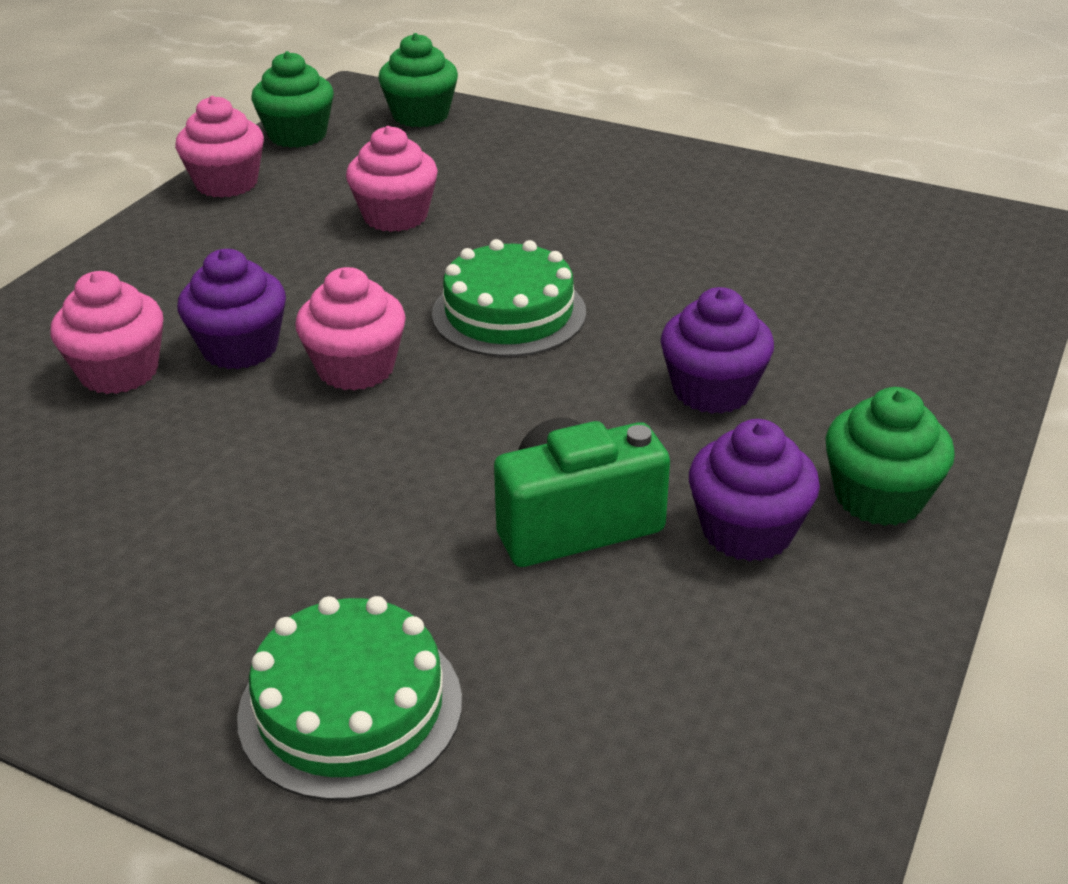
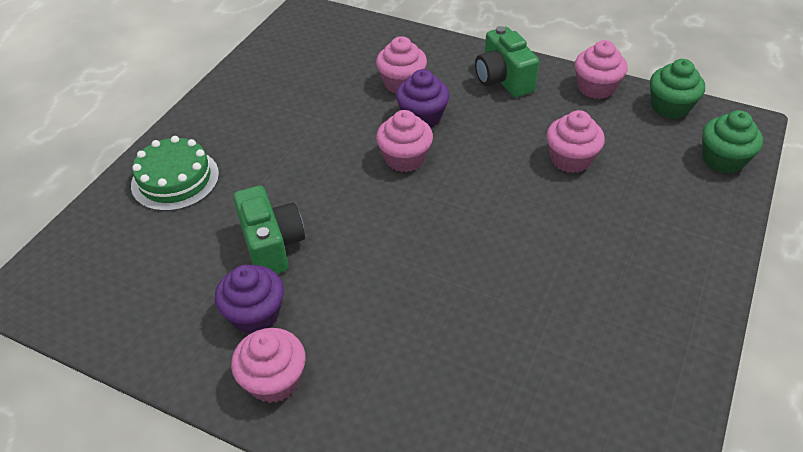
camera: 90 degrees right, 10 degrees up
green cake [432,239,586,357] -> none
purple cupcake [661,287,774,414] -> none
green cupcake [826,387,955,526] -> pink cupcake [231,328,306,403]
none -> green camera [475,26,539,97]

